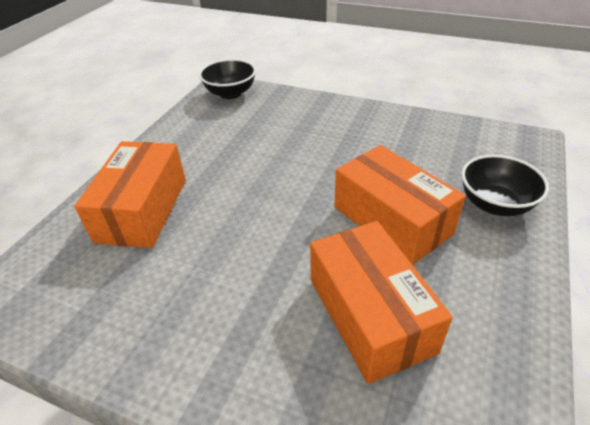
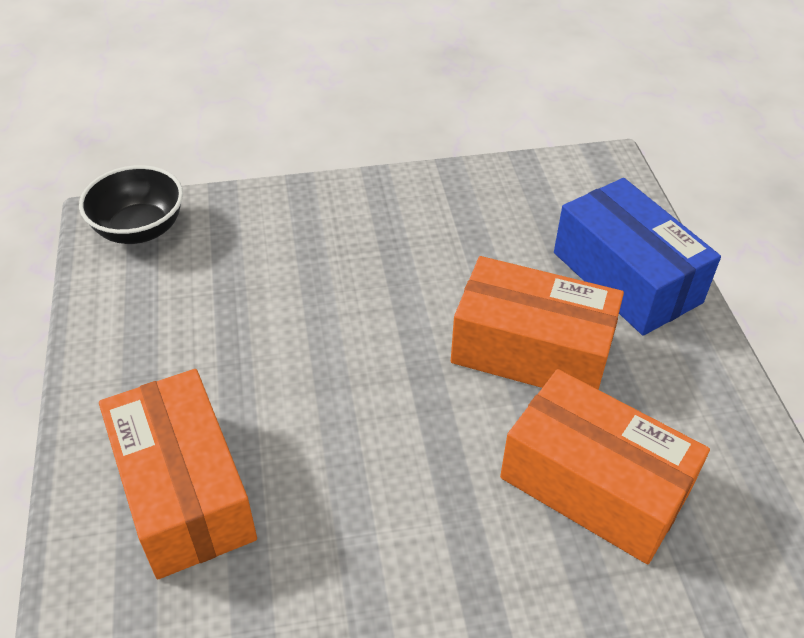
camera: 35 degrees left, 5 degrees up
black bowl [461,155,549,216] -> blue box [554,178,721,336]

